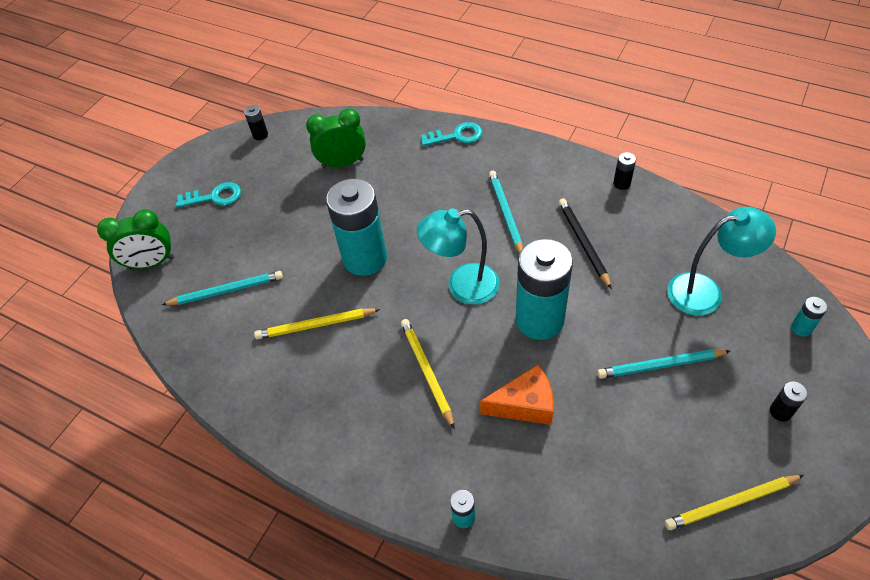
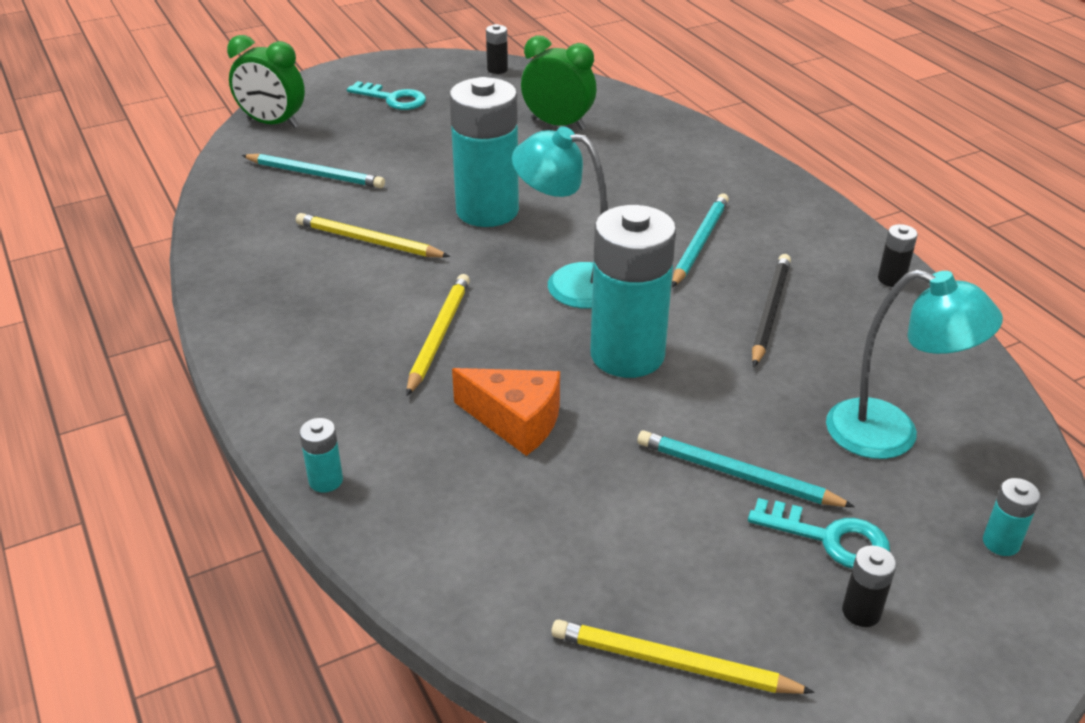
camera: 30 degrees right, 15 degrees down
turquoise key [421,122,483,146] -> turquoise key moved to [748,498,890,568]

